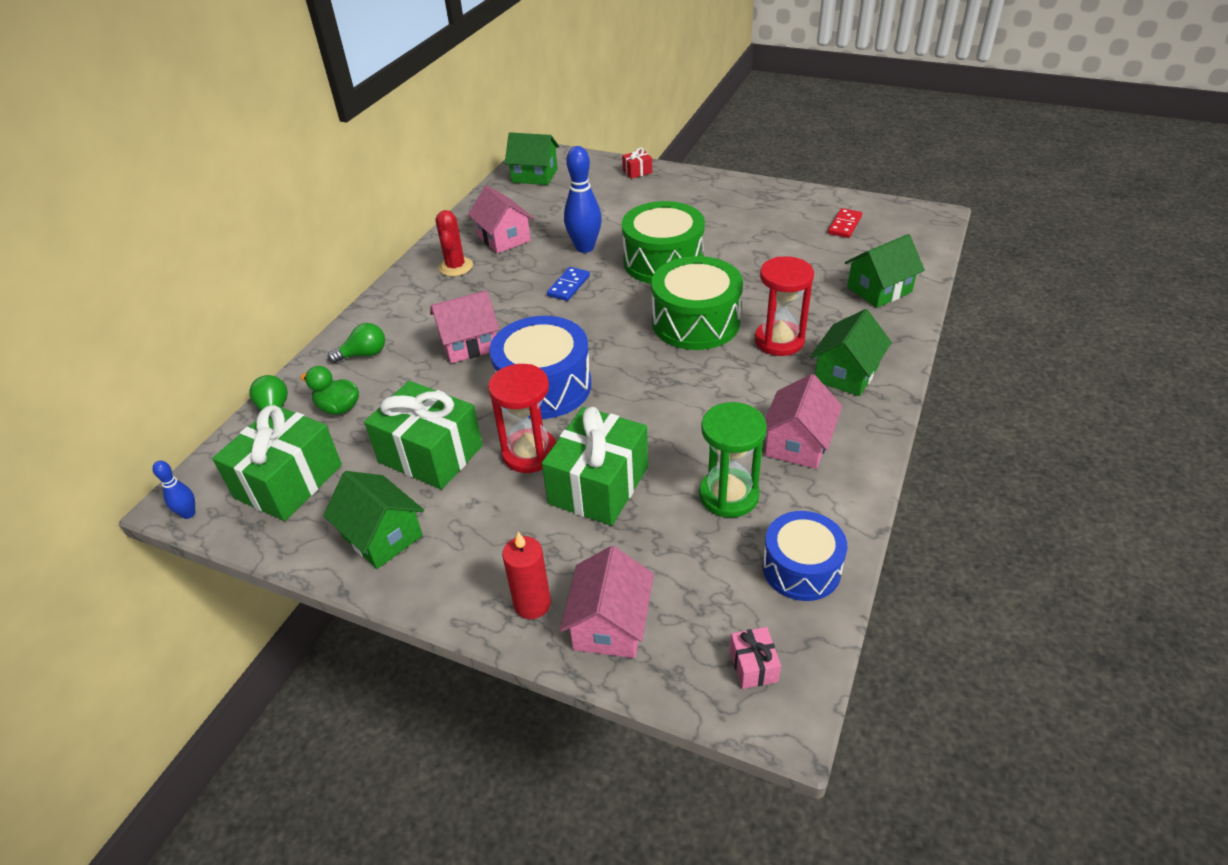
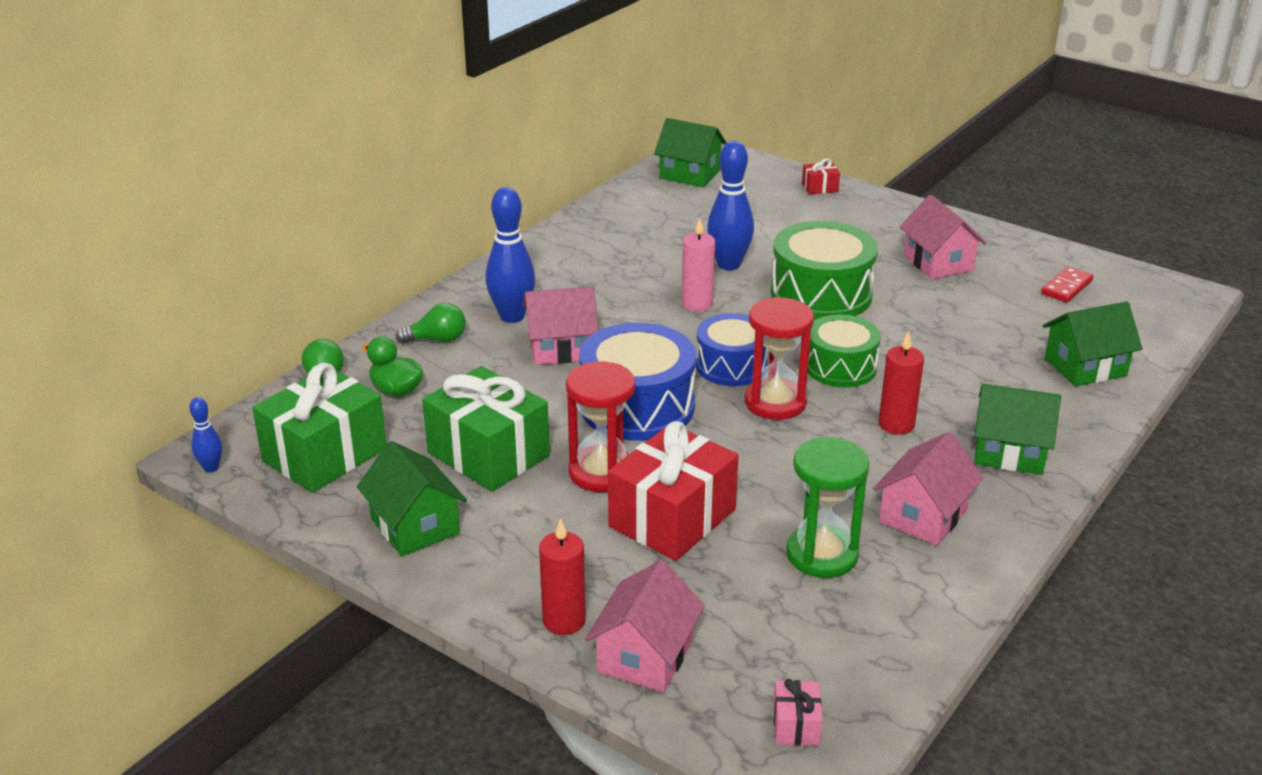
camera: 10 degrees right, 10 degrees down
red cactus [435,210,473,276] -> none
pink house [468,185,534,254] -> pink house moved to [900,195,986,279]
green gift [542,407,648,526] -> red gift [608,421,739,561]
blue domino [547,267,590,301] -> pink candle [681,218,715,312]
green drum [651,256,743,350] -> green drum [807,314,881,387], size x0.65
red hourglass [755,256,814,356] -> red hourglass moved to [745,297,814,420]
blue drum [762,511,847,601] -> blue drum moved to [696,313,768,386]
green house [810,309,892,396] -> green house turned 60 degrees clockwise [974,384,1061,475]
none -> blue bowling pin [485,187,535,323]
none -> red candle [879,331,924,435]

